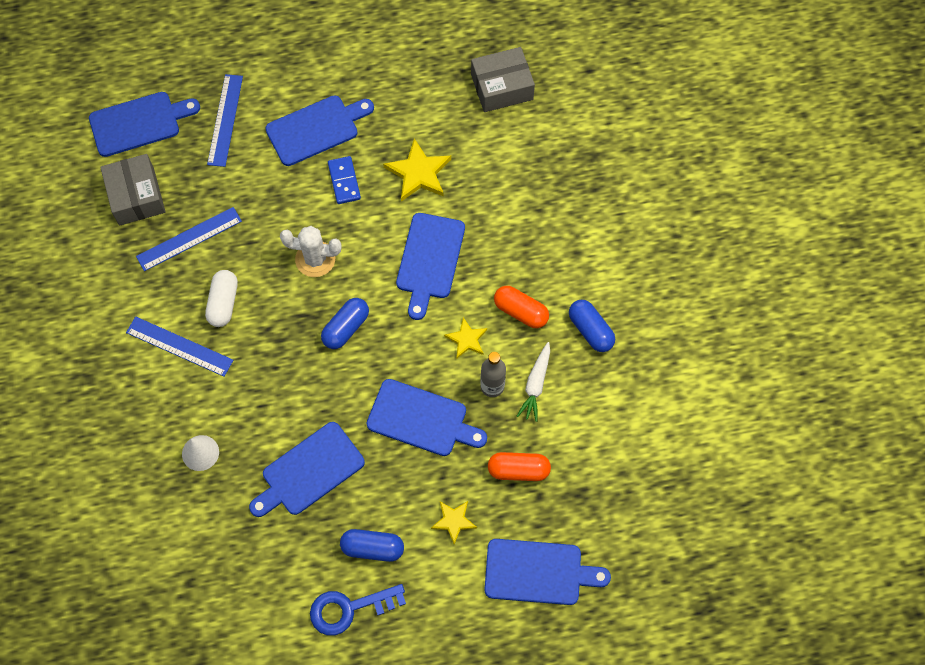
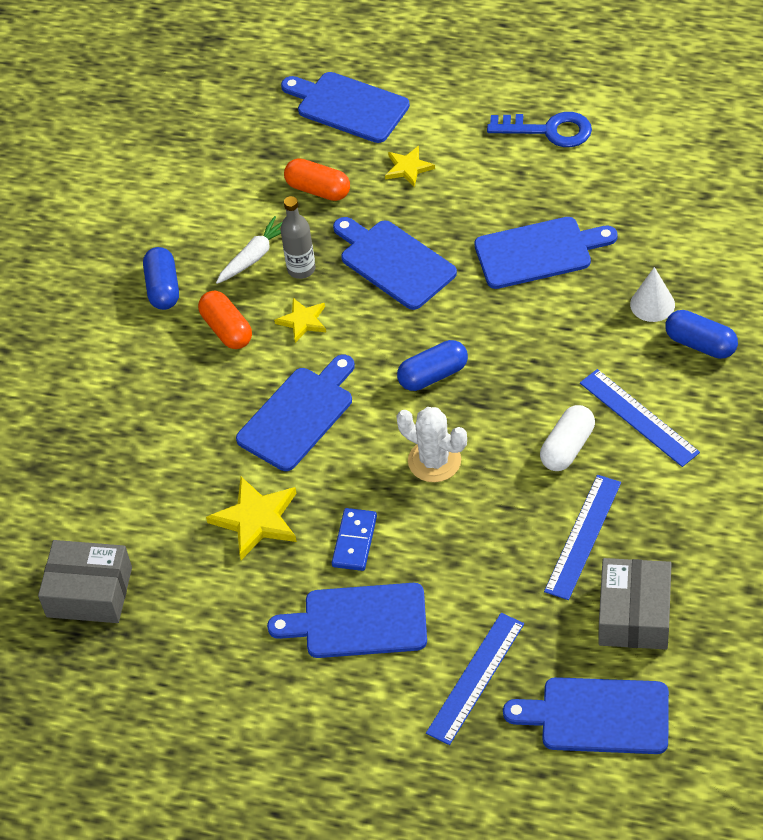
camera: 150 degrees left, 15 degrees down
blue ruler [136,207,242,271] -> blue ruler turned 60 degrees counterclockwise [544,475,621,600]
blue capsule [340,529,404,562] -> blue capsule moved to [665,310,738,359]

